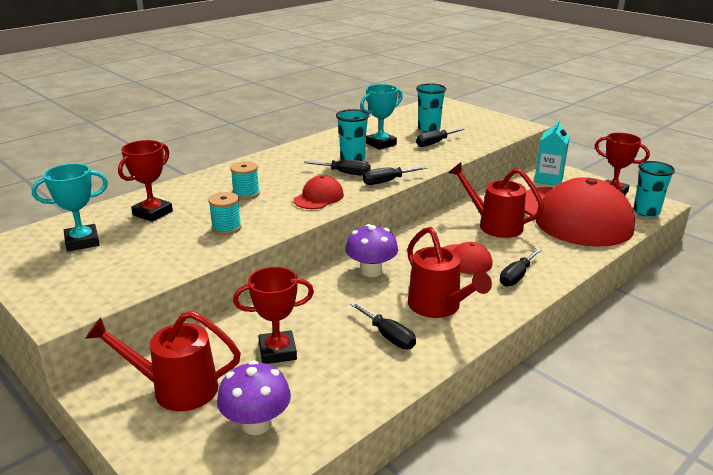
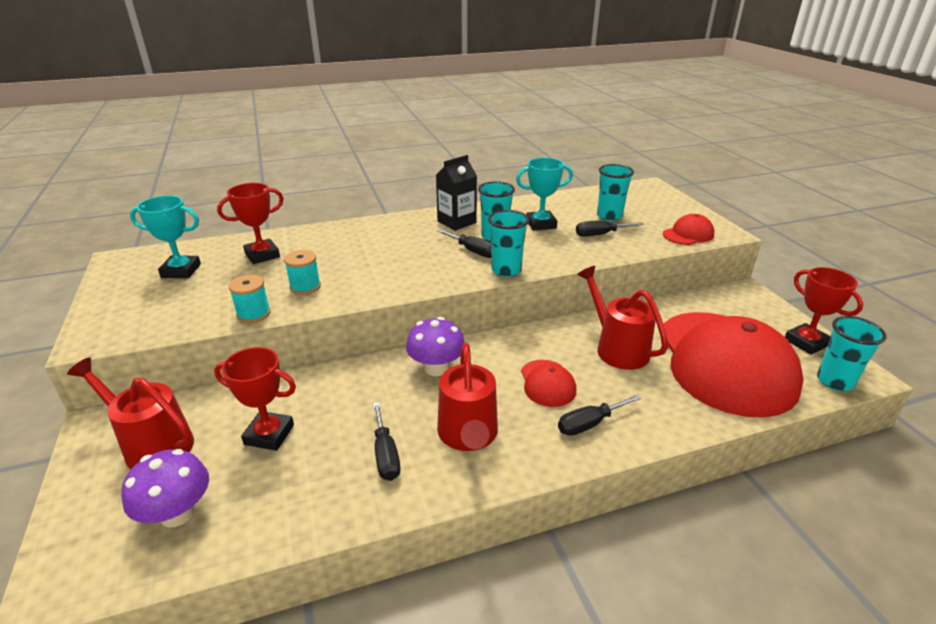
camera: 25 degrees right, 5 degrees up
turquoise spool [230,161,260,200] -> turquoise spool moved to [229,275,271,323]
red cap [293,175,344,209] -> red cap moved to [663,214,714,245]
black screwdriver [363,166,427,185] -> turquoise cup [488,210,529,277]
turquoise carton [534,120,570,186] -> none
none -> black carton [436,155,477,231]

